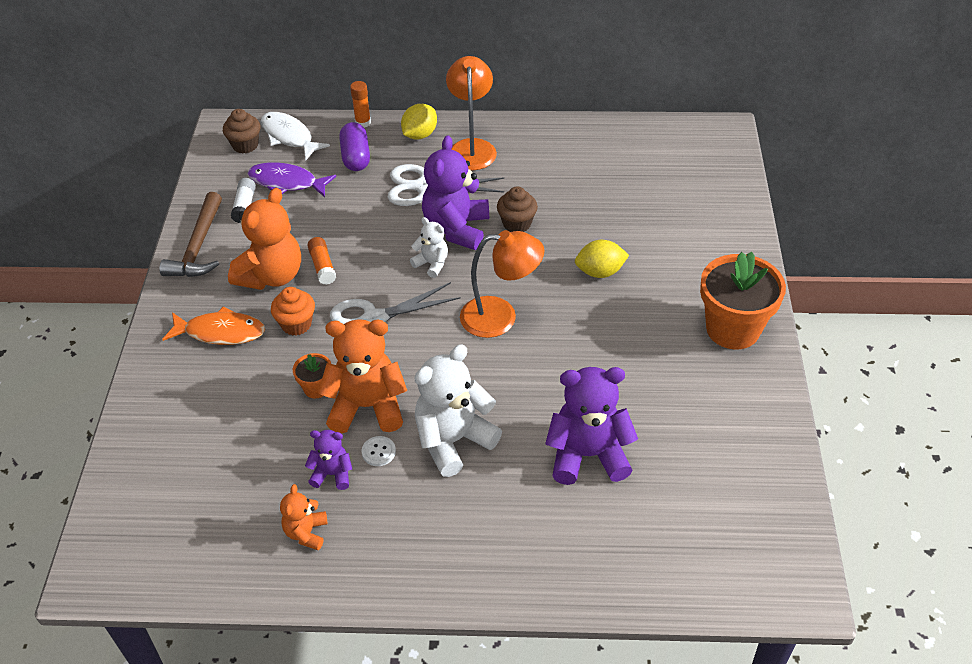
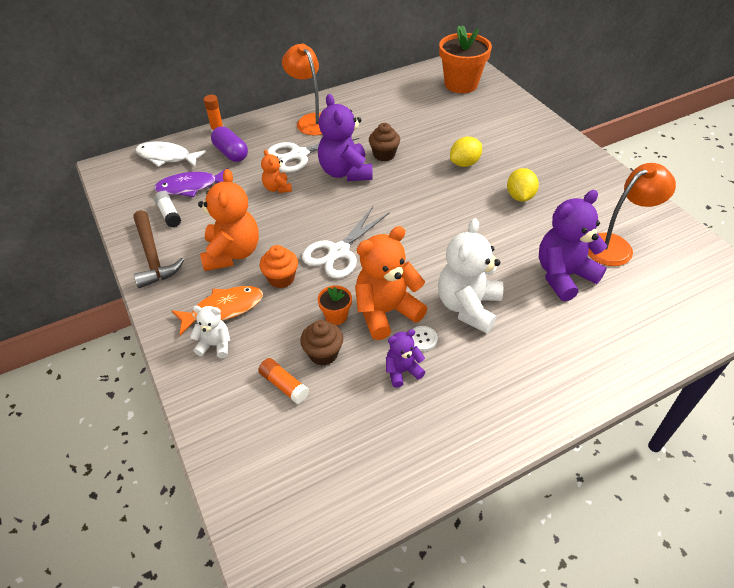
camera: 30 degrees left, 0 degrees up
brown cupcake [223,109,261,154] -> brown cupcake moved to [300,320,343,366]
orange teddy bear [280,484,327,550] -> orange teddy bear moved to [261,149,292,193]
orange glue stick [307,237,336,285] -> orange glue stick moved to [258,358,309,404]
yellow lemon [401,104,437,140] -> yellow lemon moved to [507,168,539,202]
white teddy bear [410,217,448,278] -> white teddy bear moved to [190,306,230,358]
orange lamp [460,230,544,338] -> orange lamp moved to [588,163,676,266]
orange flower pot [700,252,786,349] -> orange flower pot moved to [439,25,492,93]

